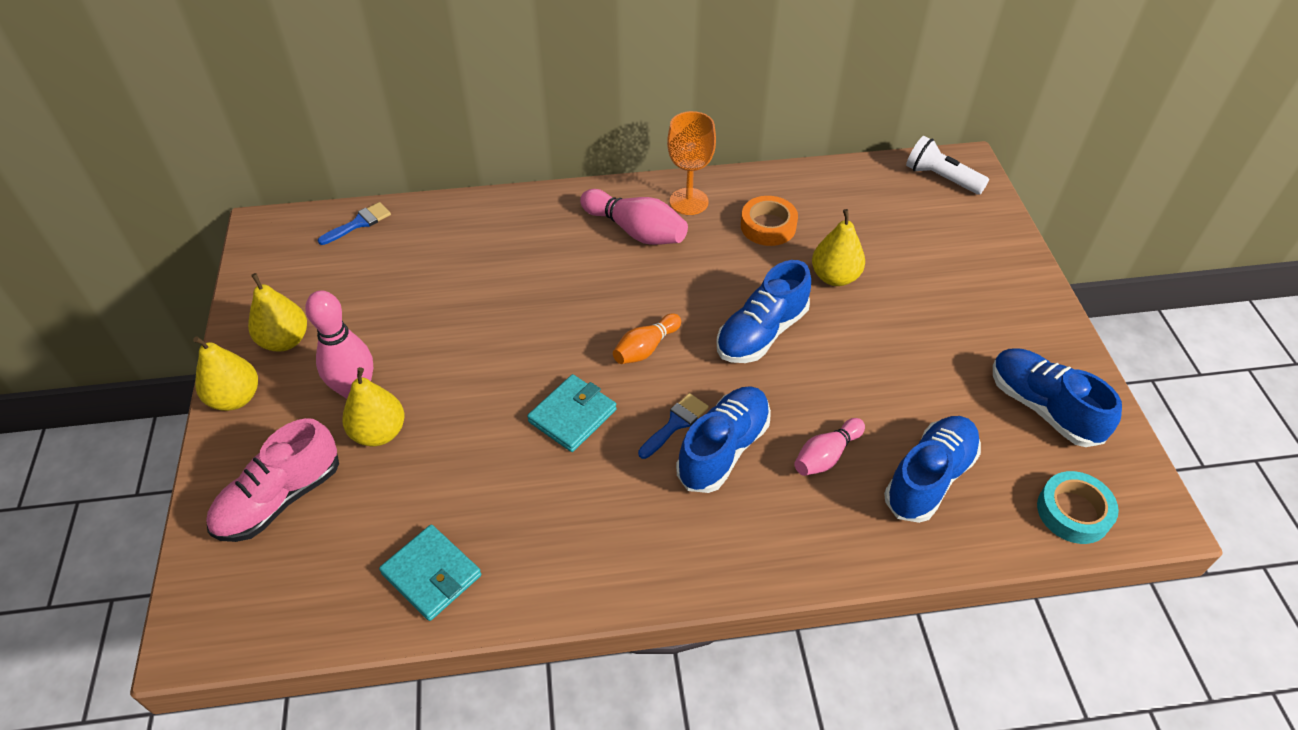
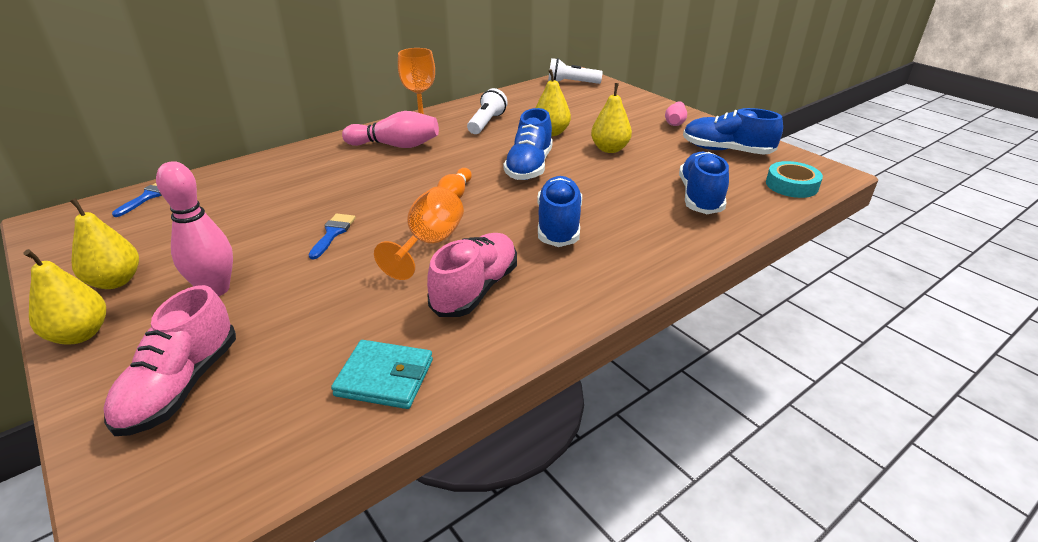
camera: 30 degrees left, 15 degrees down
yellow pear [342,367,404,446] -> yellow pear moved to [591,83,632,153]
turquoise wallet [527,374,617,452] -> orange goblet [374,187,464,280]
blue brush [638,393,709,459] -> blue brush moved to [309,214,356,259]
orange tape [741,196,798,246] -> white flashlight [467,88,508,134]
pink bowling pin [794,418,865,476] -> pink bowling pin moved to [665,101,687,126]
none -> pink shoe [427,233,517,317]

